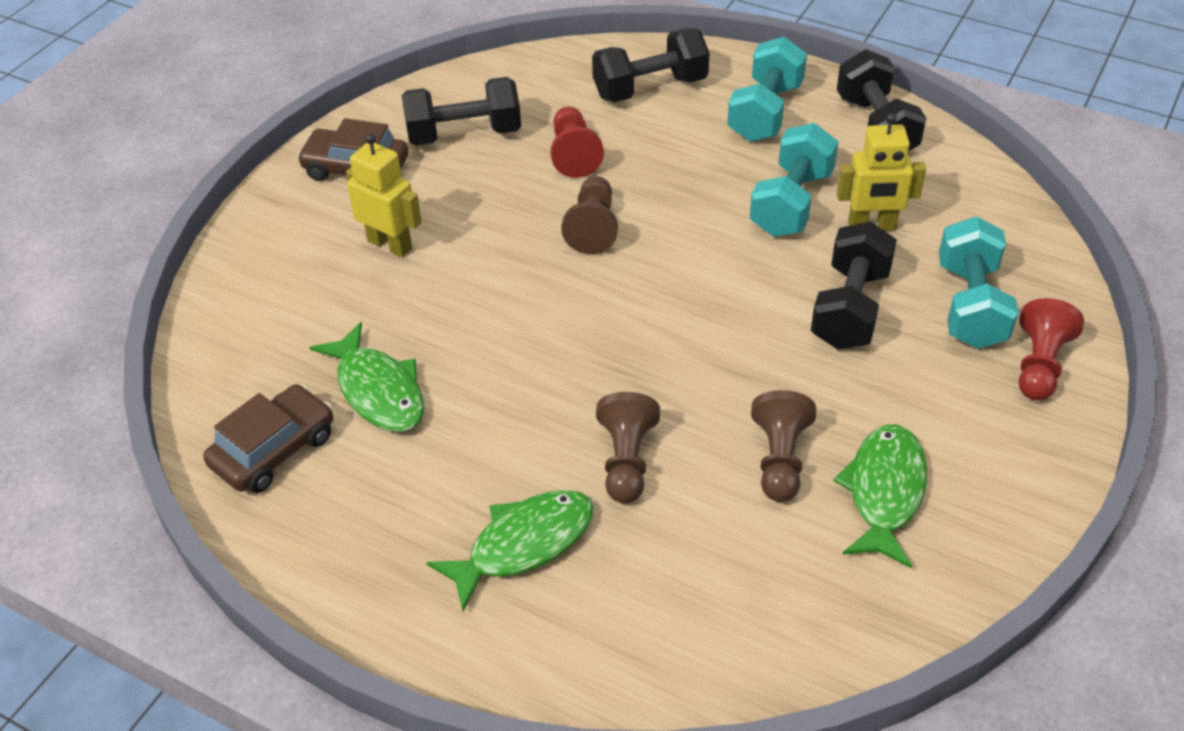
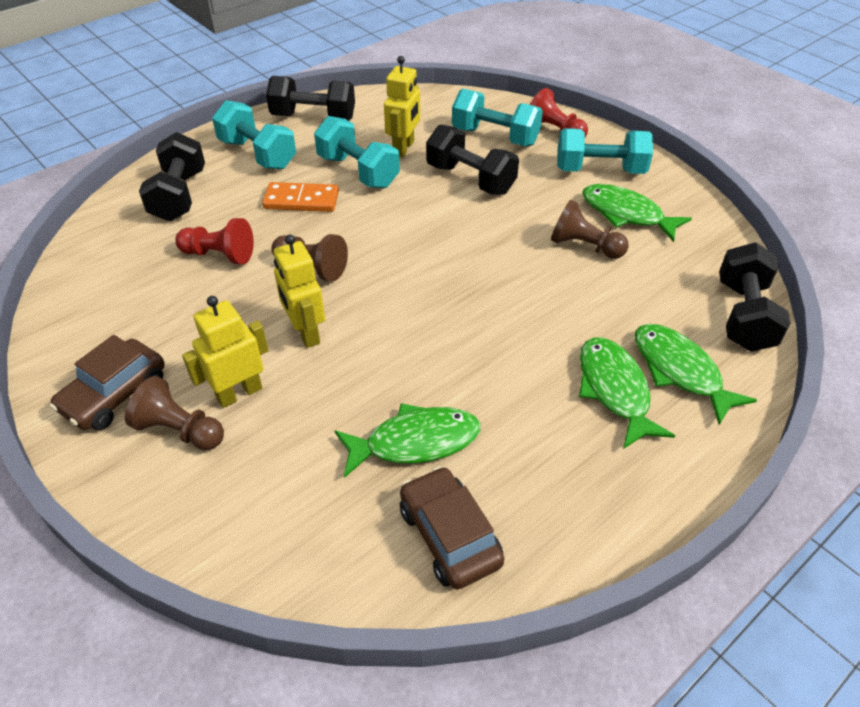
camera: 70 degrees left, 0 degrees up
black dumbbell [402,77,521,146] -> black dumbbell moved to [719,242,791,352]
brown pawn [596,392,660,503] -> brown pawn moved to [125,376,224,450]
none -> orange domino [262,182,339,212]
none -> yellow robot [273,235,325,348]
none -> turquoise dumbbell [557,128,653,174]
none -> green fish [635,324,757,425]

